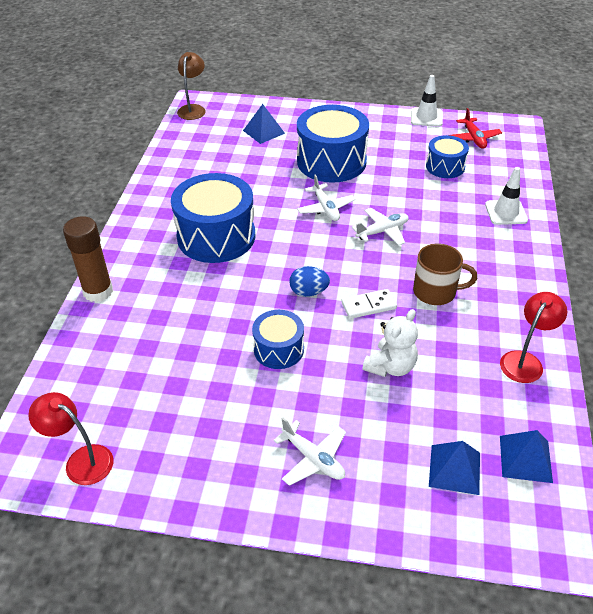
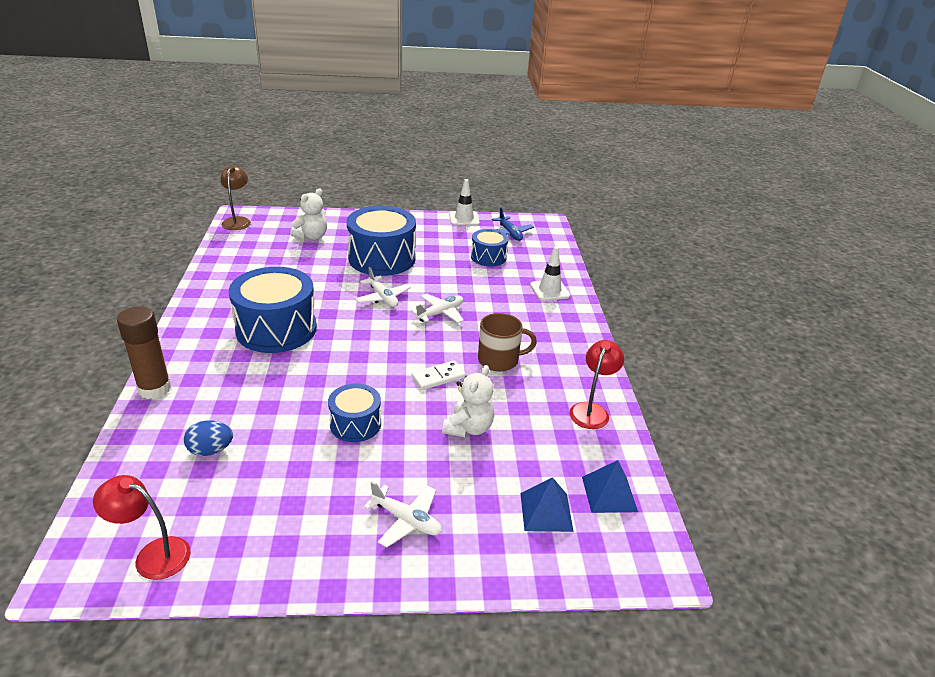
camera: 15 degrees left, 10 degrees down
blue pyramid [243,104,285,144] -> white teddy bear [290,189,327,240]
blue egg [289,266,330,297] -> blue egg moved to [184,420,233,456]
red plane [449,108,502,149] -> blue plane [492,208,534,241]

